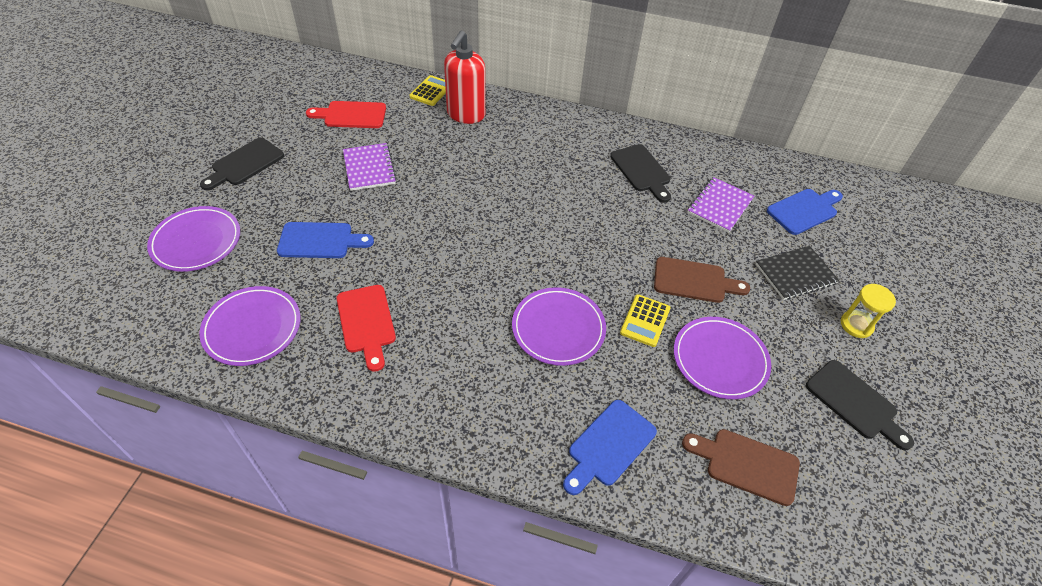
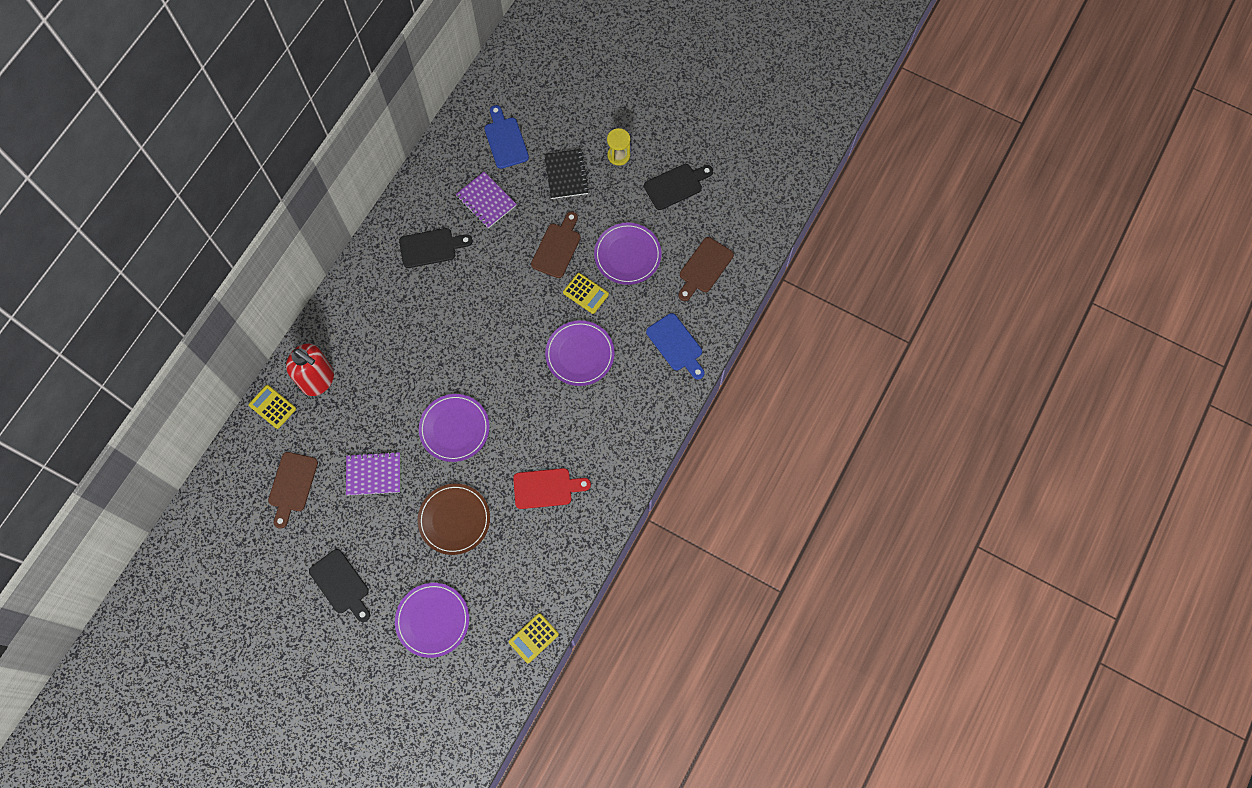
camera: 75 degrees left, 20 degrees up
purple plate [199,286,300,366] -> purple plate moved to [419,394,490,462]
blue cutting board [277,222,374,258] -> brown plate [418,484,490,555]
red cutting board [306,101,386,128] -> brown cutting board [268,452,318,529]
none -> yellow calculator [509,613,559,663]

